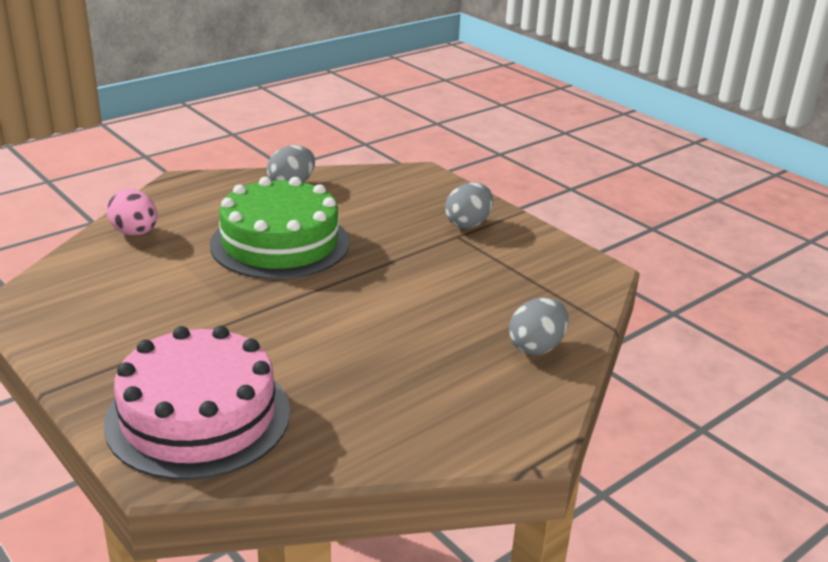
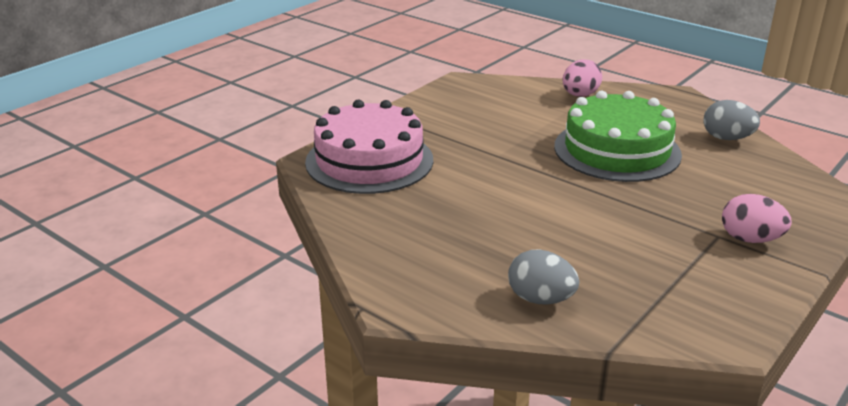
camera: 80 degrees right, 0 degrees up
grey egg [445,182,493,229] -> pink egg [722,194,792,243]

